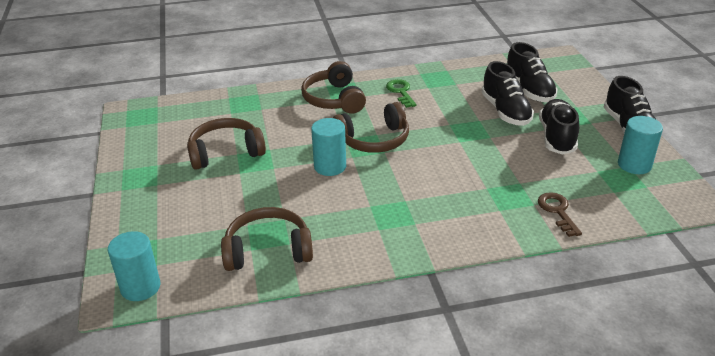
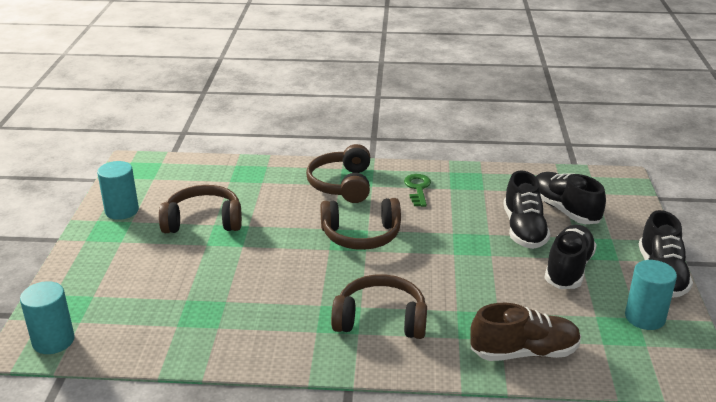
camera: 15 degrees right, 5 degrees down
brown headphones [221,207,313,271] -> brown headphones moved to [331,274,427,339]
turquoise cylinder [311,118,346,176] -> turquoise cylinder moved to [97,161,139,220]
black shoe [507,42,558,102] -> black shoe turned 150 degrees clockwise [536,172,606,224]
brown key [538,192,582,237] -> brown shoe [470,303,581,361]

